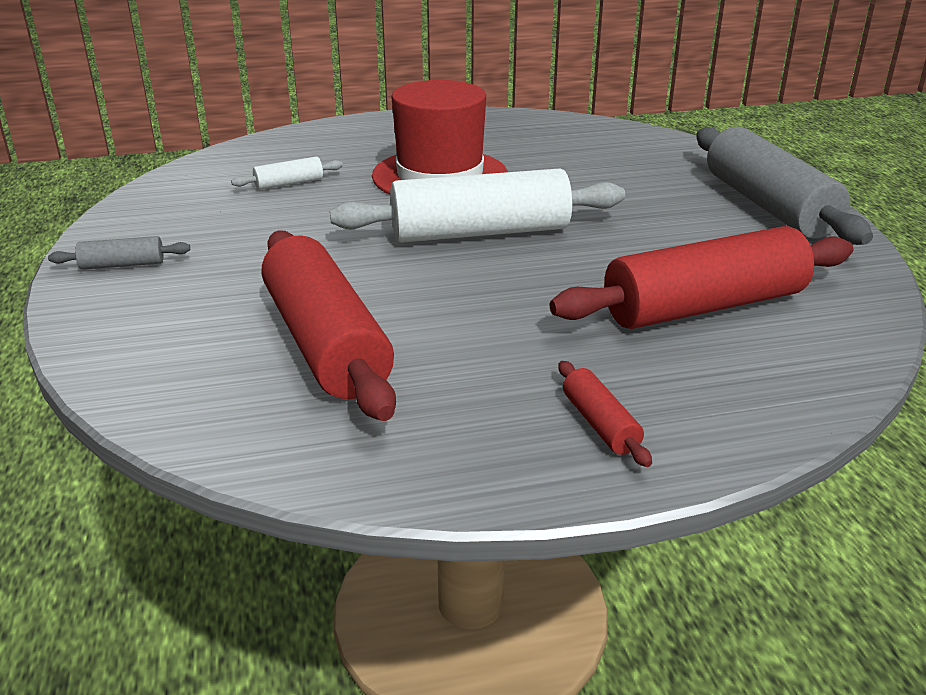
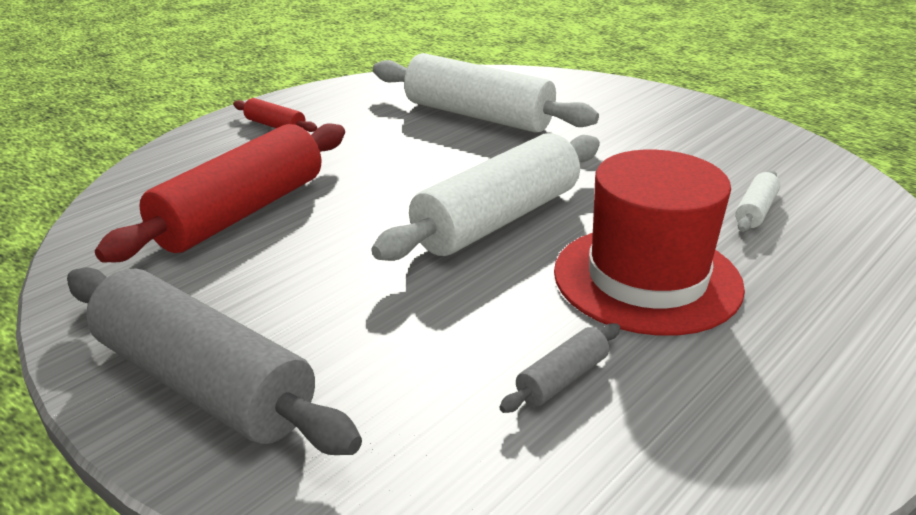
camera: 145 degrees right, 0 degrees up
grey rolling pin [48,236,190,270] -> grey rolling pin moved to [499,323,620,413]
red rolling pin [262,230,396,421] -> white rolling pin [373,53,599,133]

